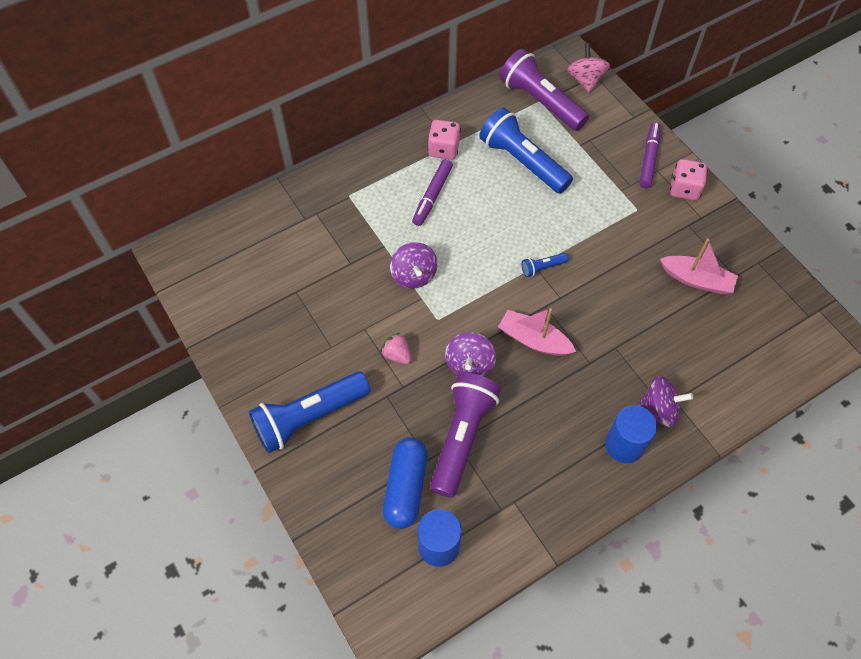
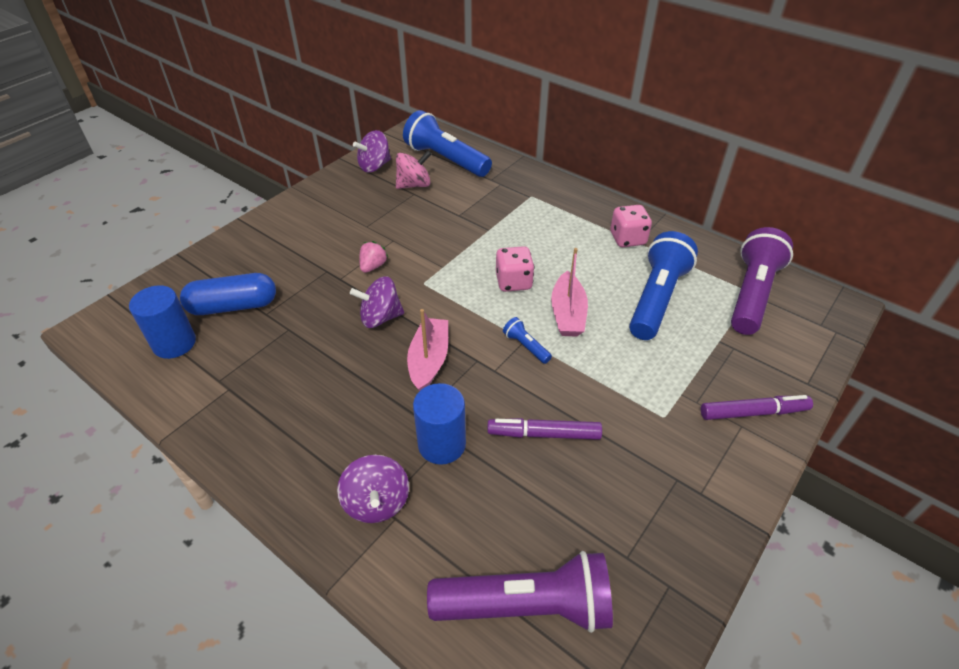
camera: 70 degrees right, 15 degrees down
blue flashlight [249,371,371,453] -> blue flashlight moved to [403,110,492,177]
purple spinning top [390,242,438,289] -> purple spinning top moved to [353,130,391,173]
purple marker [412,159,453,226] -> purple marker moved to [487,418,602,440]
purple flashlight [430,373,501,498] -> purple flashlight moved to [427,551,613,633]
pink spinning top [567,43,610,93] -> pink spinning top moved to [396,151,431,189]
blue cylinder [605,405,657,463] -> blue cylinder moved to [413,383,466,465]
pink boat [660,238,738,294] -> pink boat moved to [551,248,588,337]
pink dice [670,159,708,200] -> pink dice moved to [496,246,535,292]

